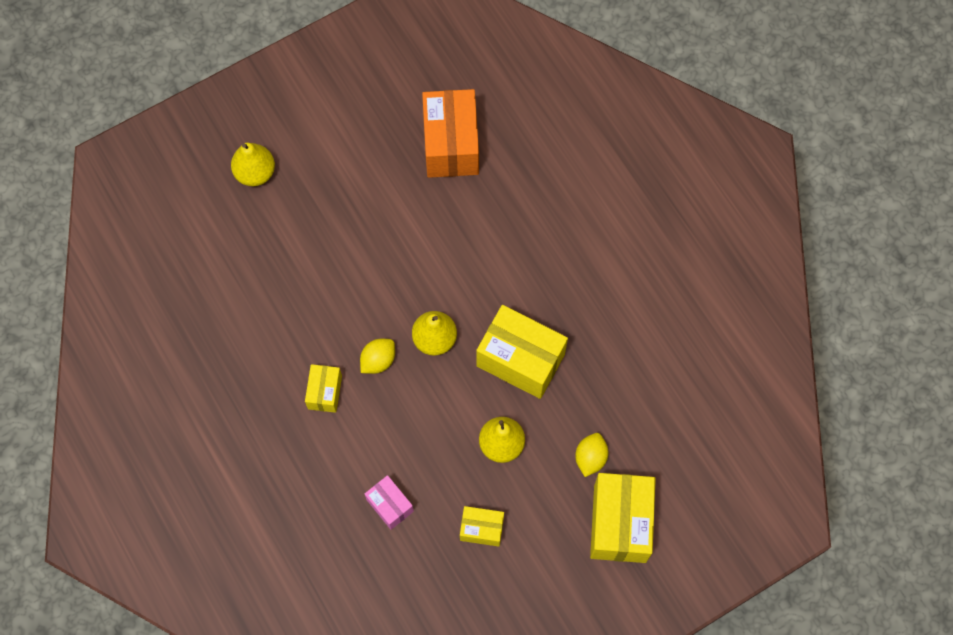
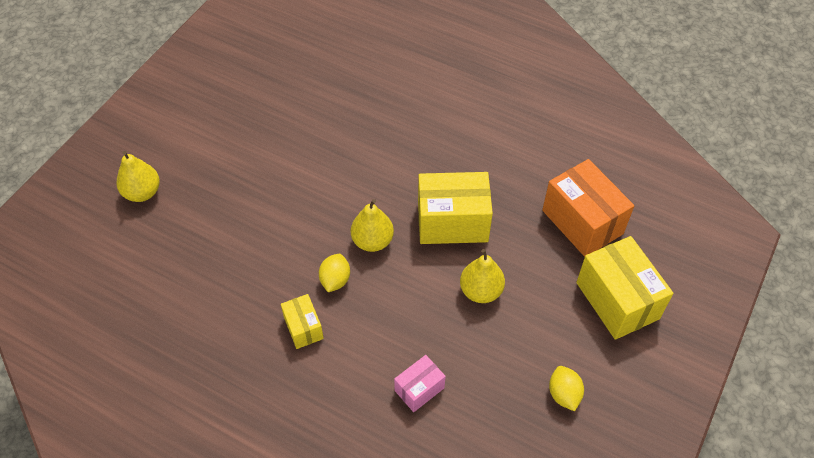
camera: 30 degrees left, 15 degrees down
pink box [365,475,414,530] -> pink box turned 60 degrees counterclockwise [394,355,446,412]
orange box [422,89,479,178] -> orange box moved to [542,159,634,257]
yellow box [460,506,504,547] -> none
yellow lemon [575,433,608,477] -> yellow lemon moved to [549,366,584,411]

